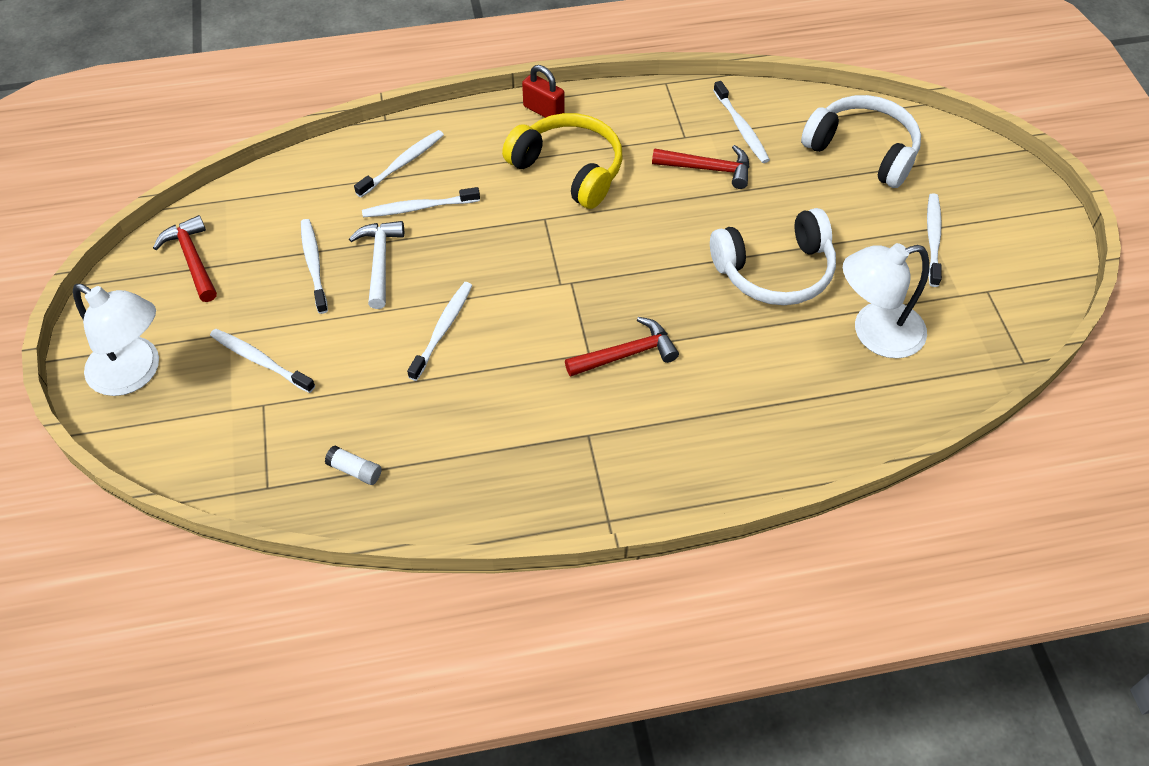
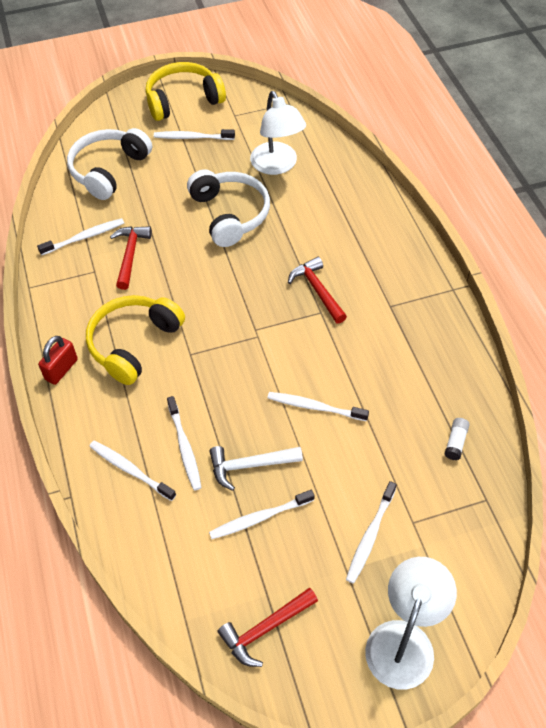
camera: 95 degrees left, 0 degrees up
none -> yellow headphones [146,62,226,121]

